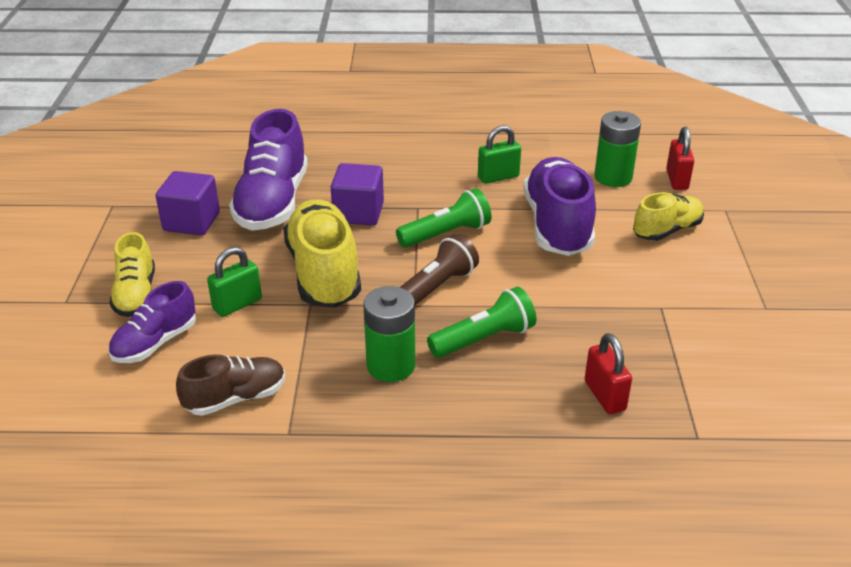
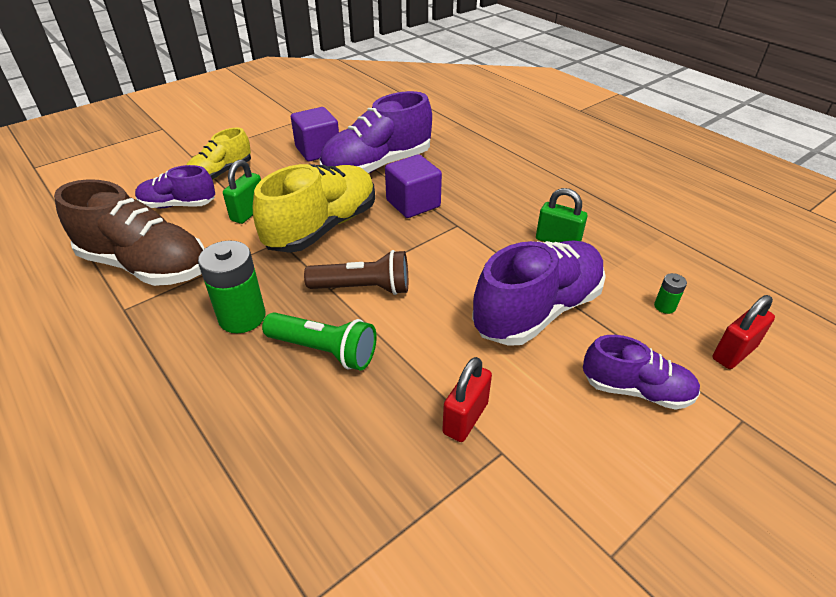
camera: 50 degrees right, 5 degrees up
brown shoe [176,355,285,416] -> brown shoe [54,179,205,286], size x1.72
green padlock [207,247,262,317] -> green padlock turned 75 degrees counterclockwise [223,160,261,224]
green flashlight [396,188,491,248] -> none
red padlock [585,333,632,414] -> red padlock moved to [442,357,492,442]
green battery [594,111,641,187] -> green battery [654,273,687,314], size x0.46
yellow shoe [633,192,704,241] -> purple shoe [583,335,701,410]

